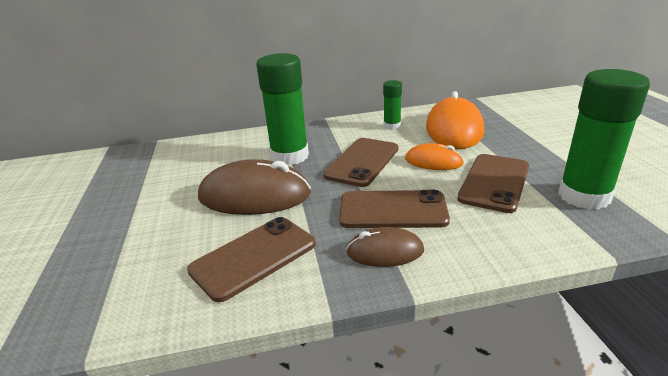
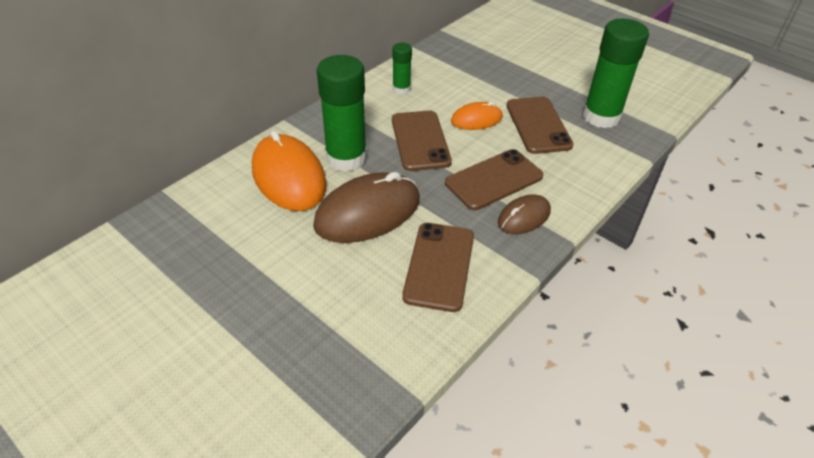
camera: 40 degrees left, 15 degrees up
orange mouse [426,91,484,149] -> orange mouse moved to [252,130,327,211]

